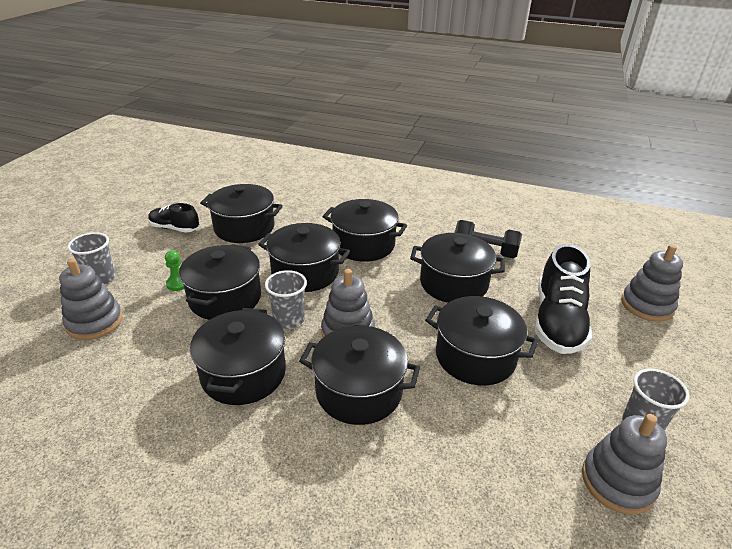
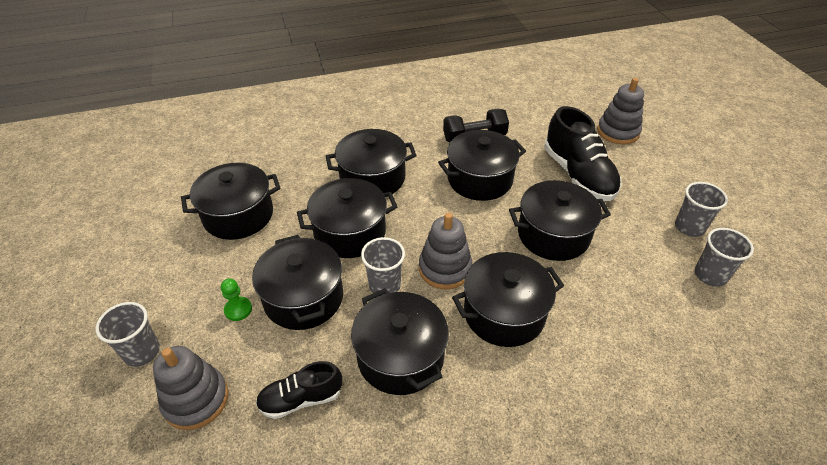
camera: 35 degrees left, 10 degrees up
black shoe [148,203,199,233] -> black shoe moved to [256,361,342,419]
grey stacking toy [582,414,667,515] -> grey cup [695,228,754,287]

